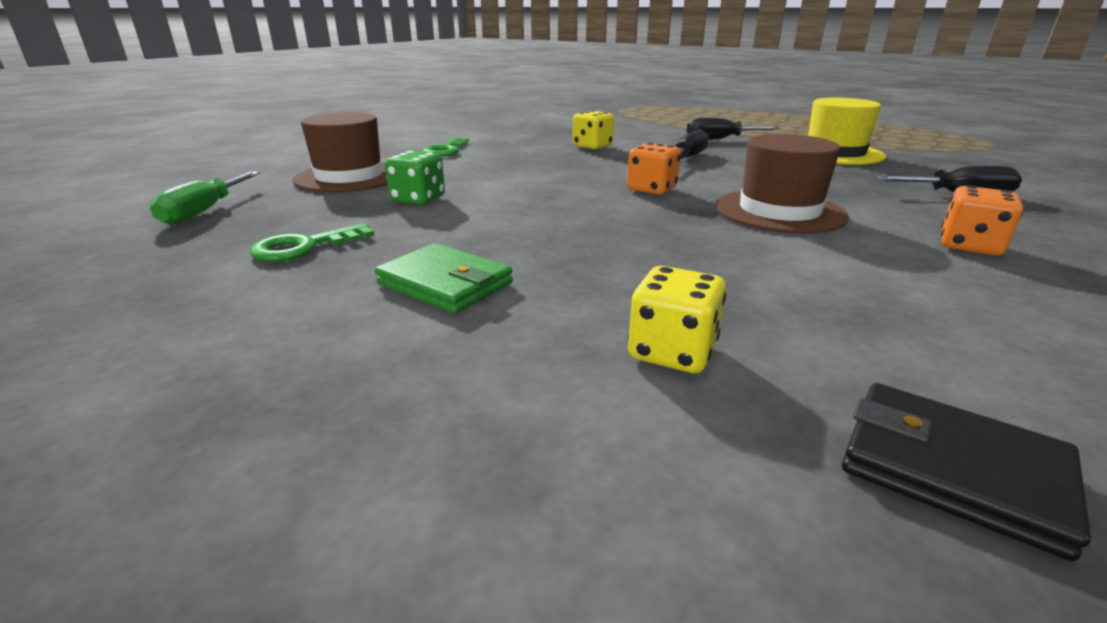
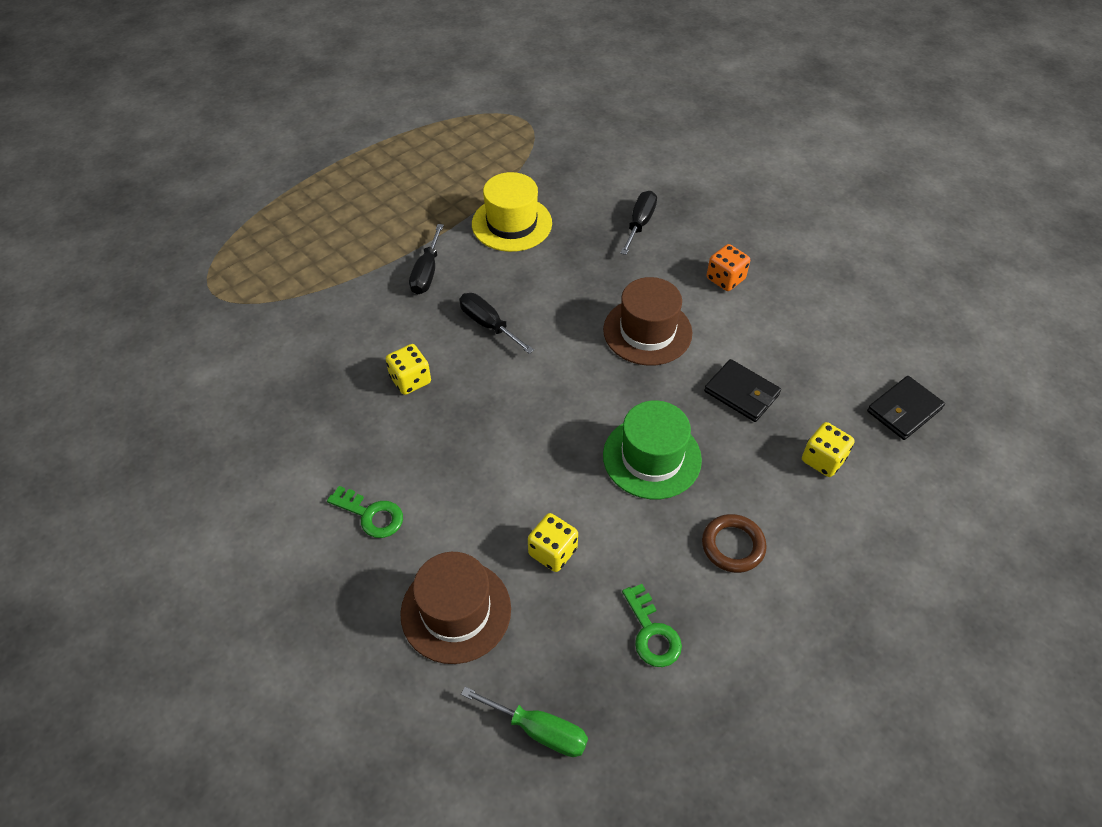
camera: 75 degrees left, 25 degrees up
green wallet [375,243,513,314] -> brown ring [702,514,767,573]
green dice [385,151,445,205] -> yellow dice [528,513,578,572]
orange dice [627,143,681,195] -> none
none -> green hat [603,400,702,499]
none -> black wallet [704,359,781,422]

